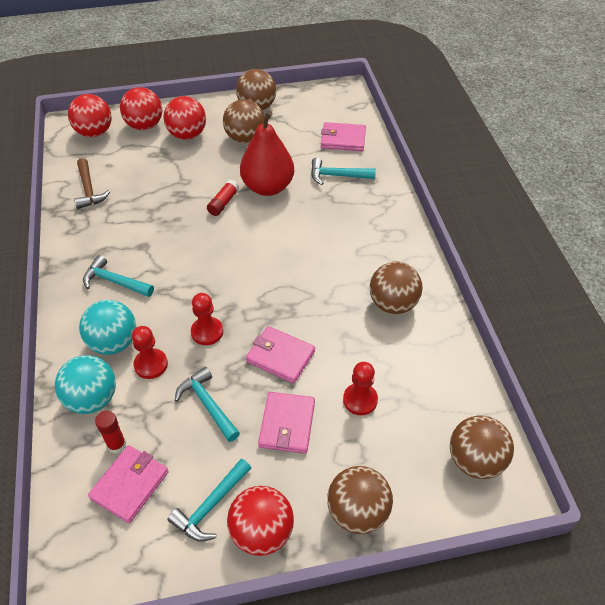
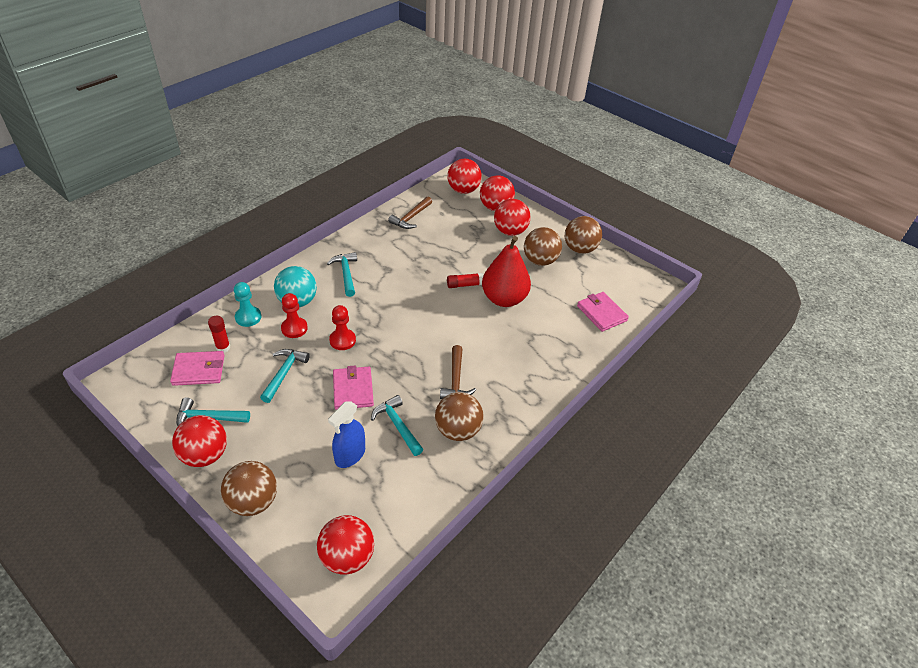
camera: 50 degrees right, 5 degrees down
turquoise ball [55,355,116,414] -> turquoise pawn [234,282,261,327]
pink wallet [258,392,315,454] -> none
turquoise hammer [311,158,376,185] -> turquoise hammer moved to [371,395,424,456]
red pawn [343,362,378,415] -> blue spray bottle [328,401,365,468]
brown ball [450,416,514,479] -> red ball [317,515,374,575]
none -> brown hammer [440,345,476,399]

